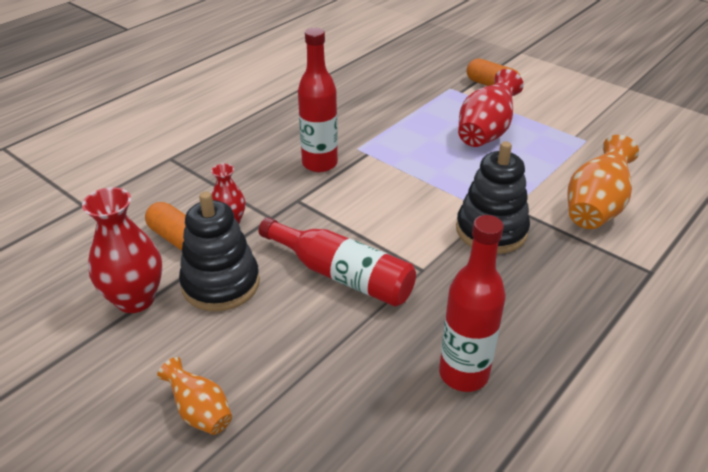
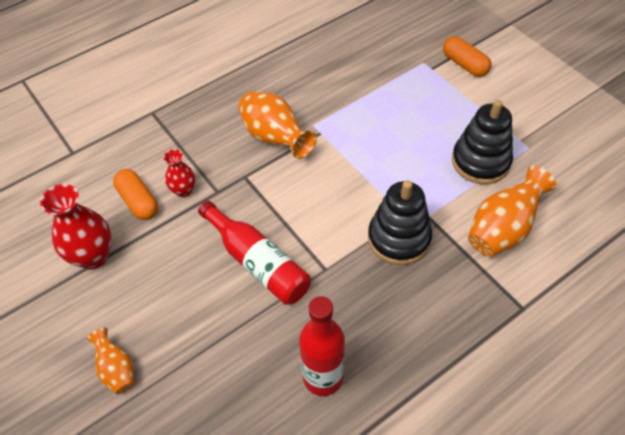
camera: 15 degrees right, 15 degrees up
black stacking toy [179,191,260,311] -> black stacking toy moved to [452,100,513,184]
red bottle [298,28,338,172] -> orange vase [238,91,317,159]
red vase [458,69,524,147] -> none

